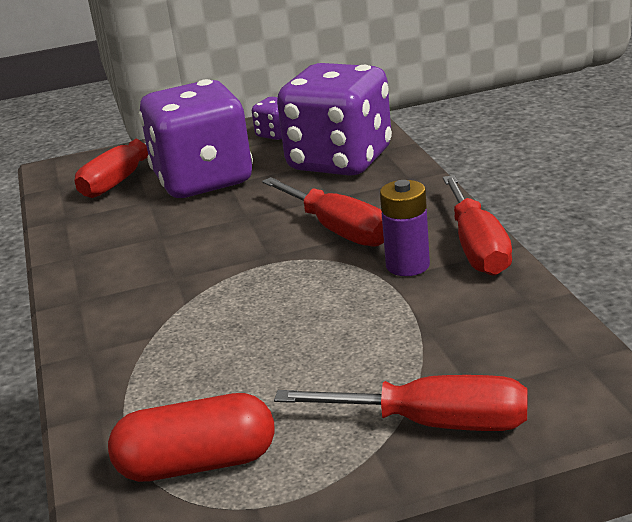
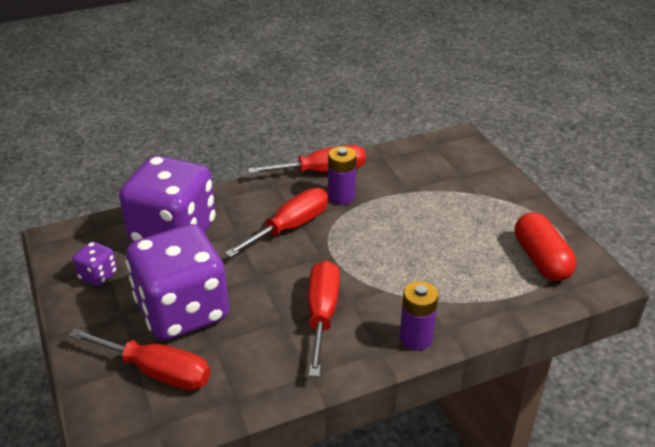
camera: 100 degrees left, 10 degrees up
red screwdriver [274,375,527,431] -> red screwdriver moved to [308,260,340,377]
none -> purple battery [400,281,438,350]

